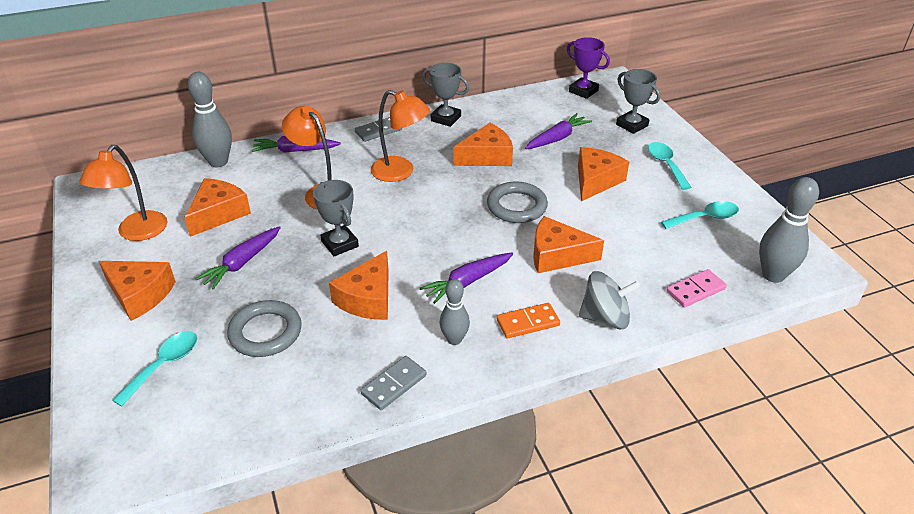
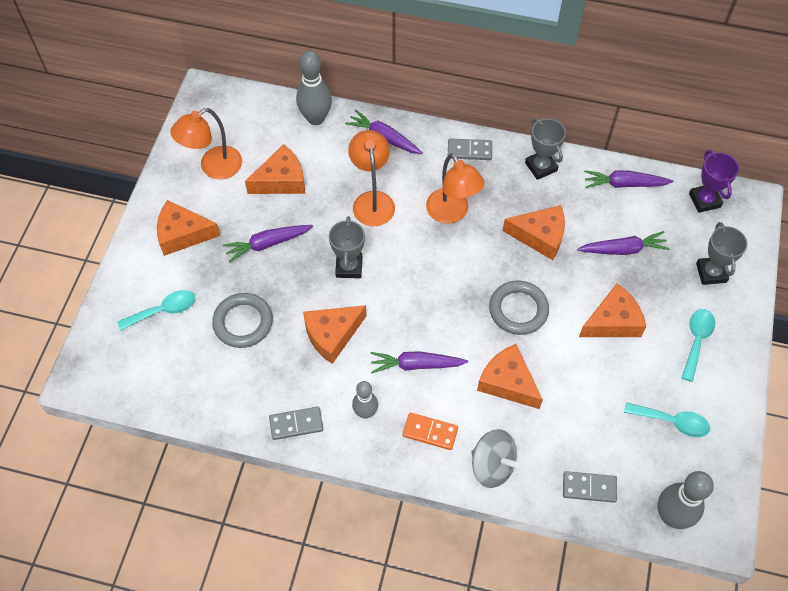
camera: 35 degrees right, 20 degrees up
orange cheese [99,261,176,321] -> orange cheese turned 120 degrees clockwise [157,200,221,256]
pink domino [666,269,727,307] -> grey domino [563,471,617,503]
none -> purple carrot [584,170,673,188]

